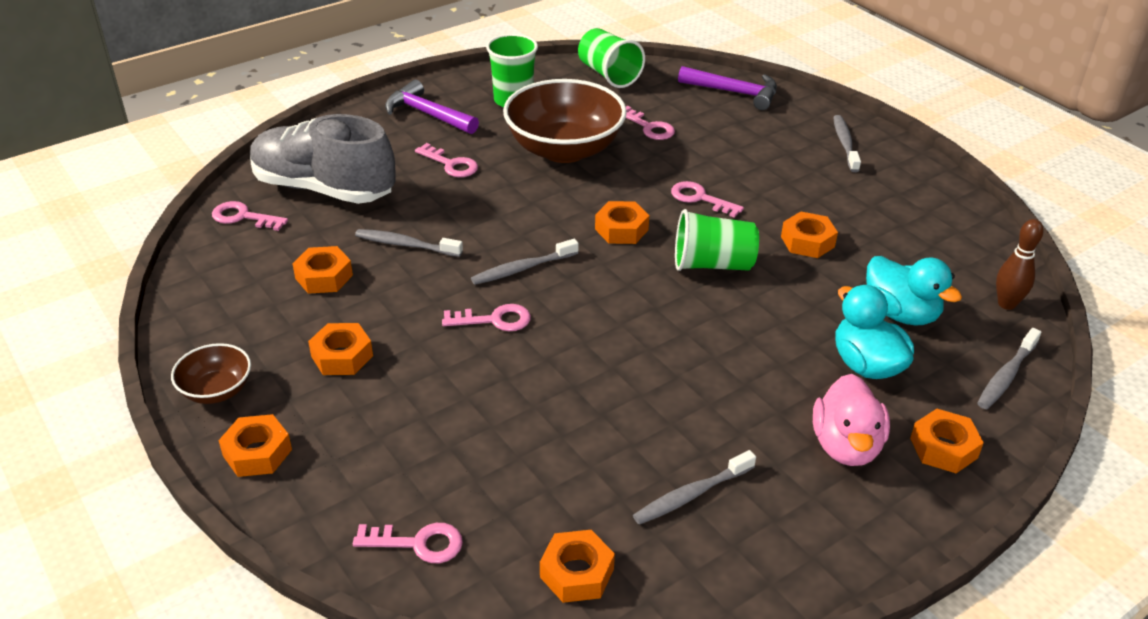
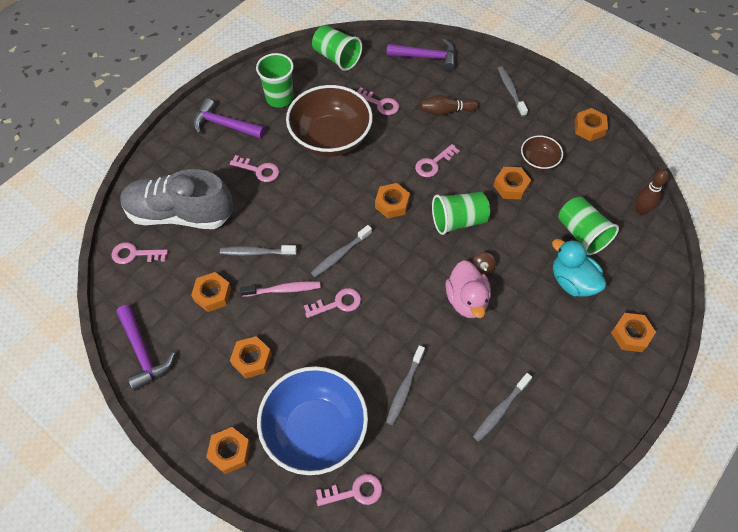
camera: 15 degrees left, 20 degrees up
brown bowl [171,343,251,404] -> brown bowl moved to [521,135,563,171]
orange nut [540,530,615,603] -> orange nut moved to [575,108,608,141]
pink key [671,181,744,218] -> pink key turned 60 degrees counterclockwise [415,144,460,177]
pink duck [813,374,890,466] -> pink duck moved to [446,260,491,318]
turquoise duck [866,256,962,325] -> green cup [558,197,619,255]
grey toothbrush [977,328,1041,409] -> grey toothbrush moved to [386,345,425,425]
none -> purple hammer [117,305,175,391]
none -> pink toothbrush [240,281,321,297]
none -> blue bowl [257,366,368,475]
none -> brown bowling pin [420,95,478,116]
none -> brown spinning top [471,252,496,275]

